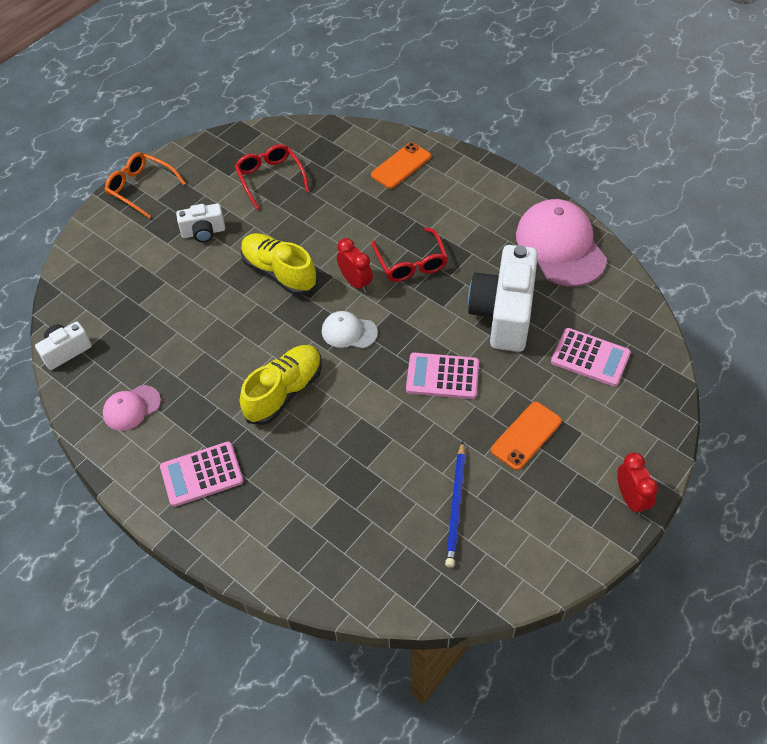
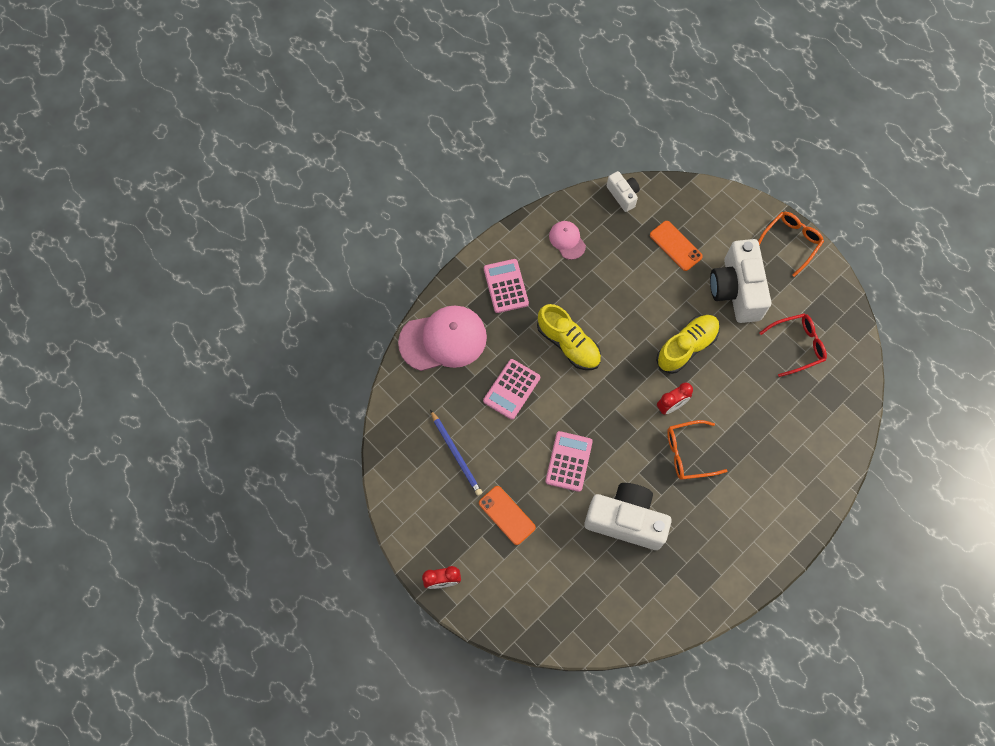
camera: 95 degrees right, 15 degrees up
white camera [176,203,225,242] -> white camera [710,239,771,323], size x1.97
white cap [322,311,378,349] -> none
orange phone [371,143,431,189] -> orange phone moved to [650,221,703,271]
red glasses [372,227,448,282] -> orange glasses [667,420,727,480]
blue pencil [445,441,466,568] -> blue pencil turned 135 degrees counterclockwise [430,410,482,496]
pink cap [516,199,607,287] -> pink cap moved to [398,306,487,371]
pink calculator [551,328,631,387] -> pink calculator moved to [483,359,540,420]

